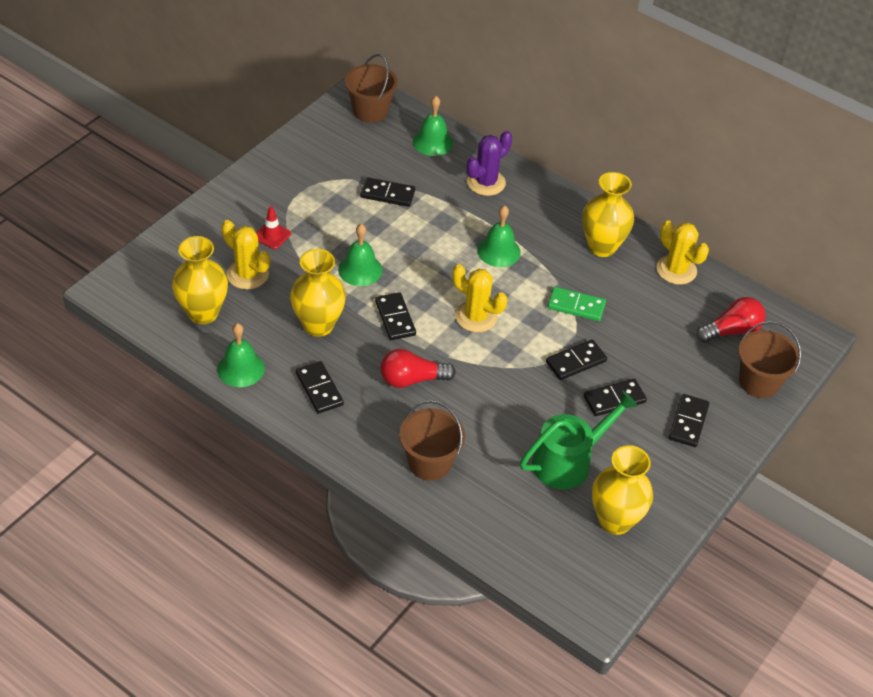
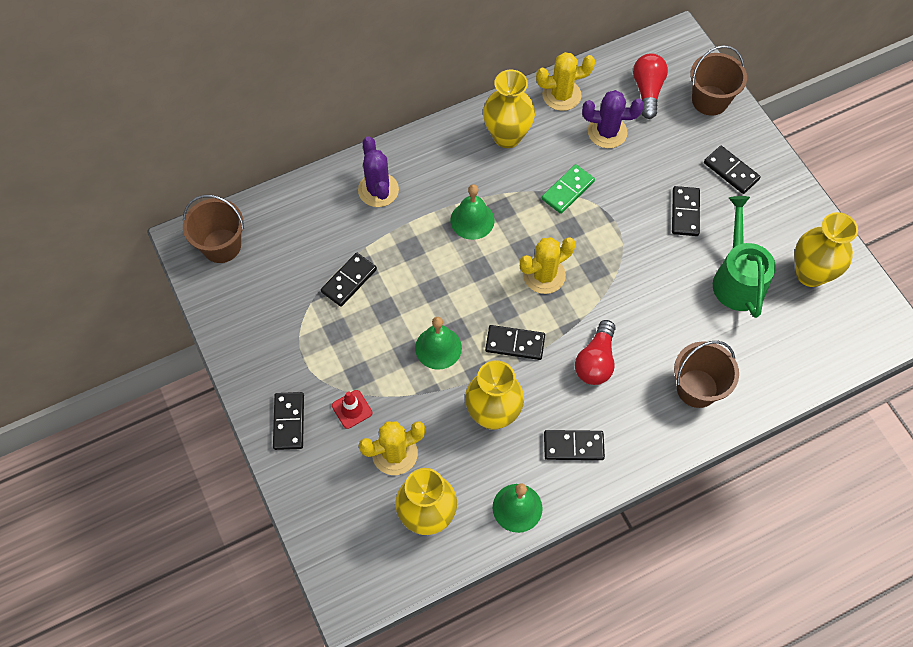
camera: 60 degrees left, 15 degrees up
green bell [413,96,453,156] -> none
black domino [546,340,607,380] -> black domino moved to [273,392,304,450]
none -> purple cactus [582,90,644,148]

